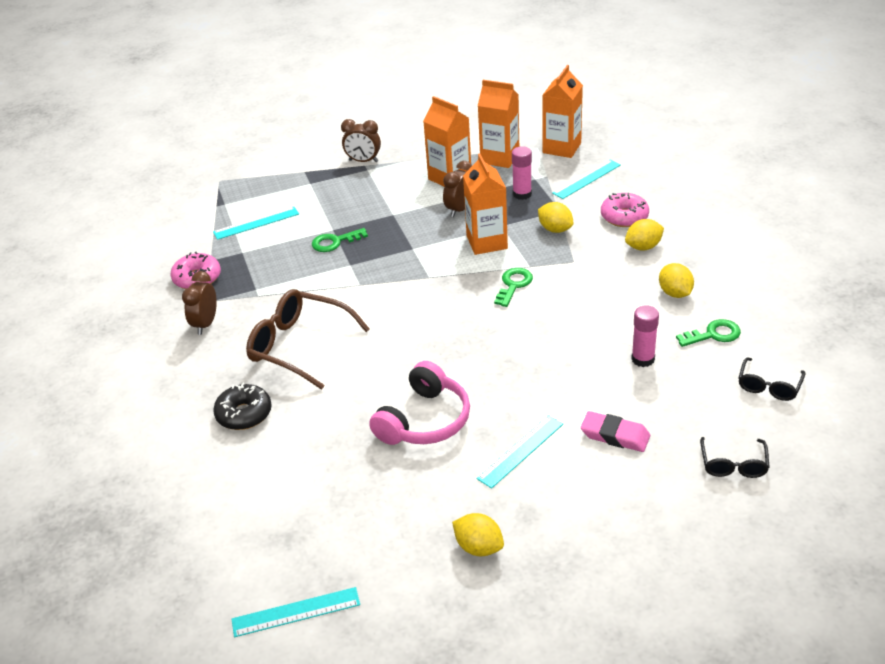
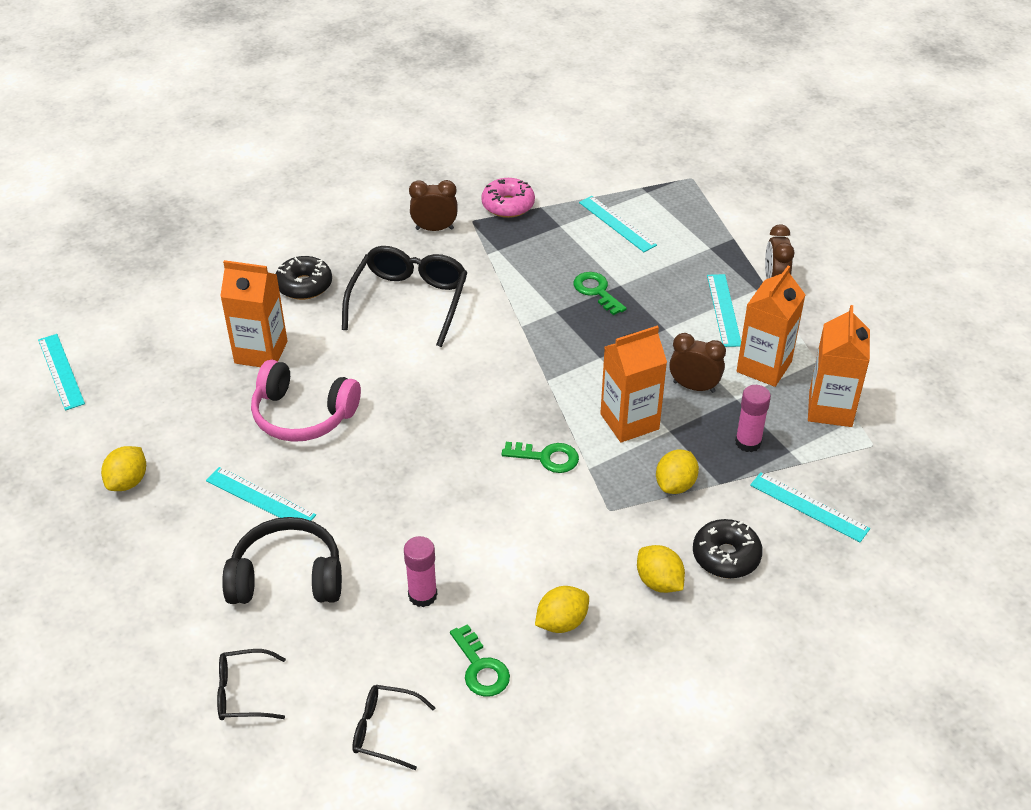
camera: 75 degrees right, 5 degrees up
brown glasses [246,289,370,389] -> black glasses [342,246,467,347]
orange carton [542,65,583,158] -> orange carton moved to [220,260,287,367]
pink eraser [581,411,650,452] -> black headphones [222,517,342,604]
pink donut [601,193,649,227] -> black donut [693,519,763,578]
none -> turquoise ruler [707,274,741,347]

